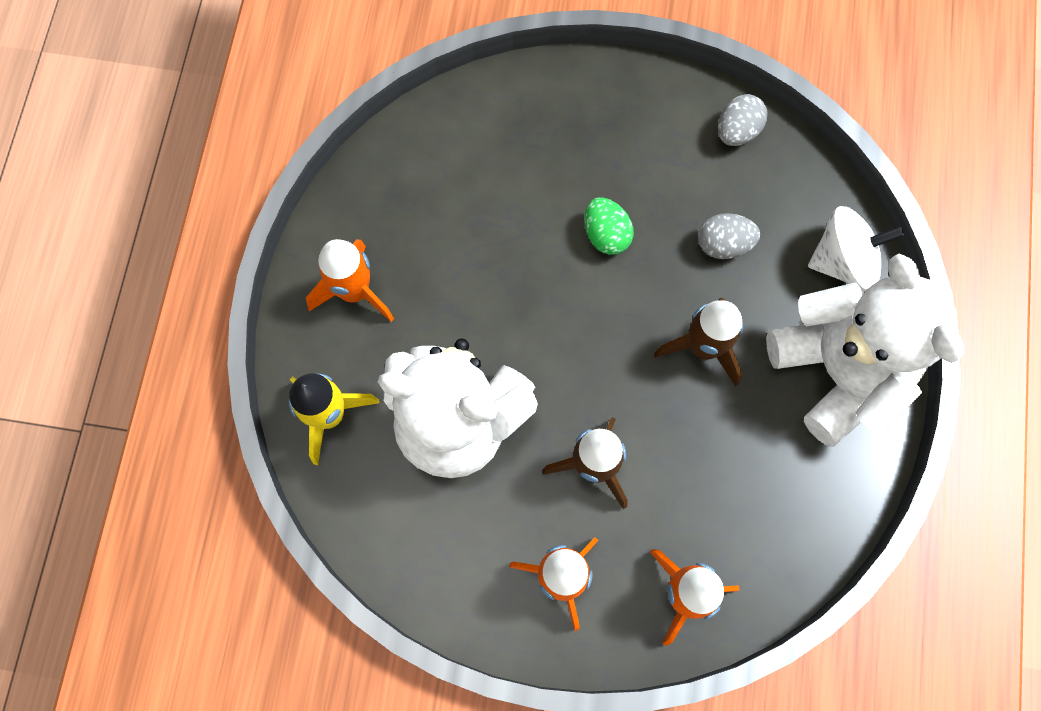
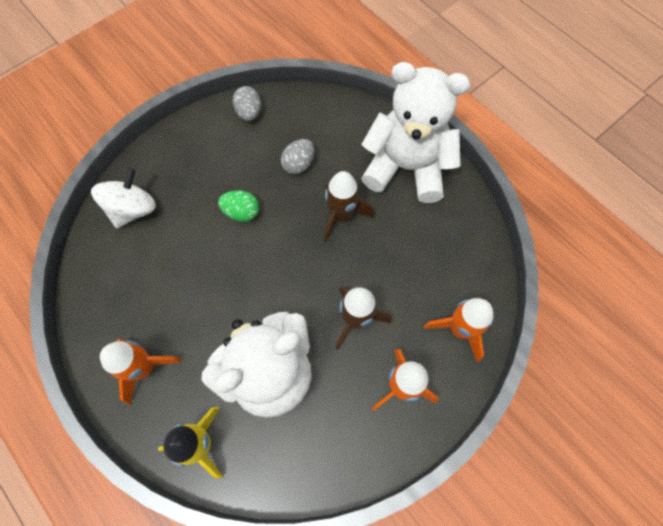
camera: 50 degrees left, 5 degrees down
white spinning top [808,206,904,291] -> white spinning top moved to [91,168,156,228]

